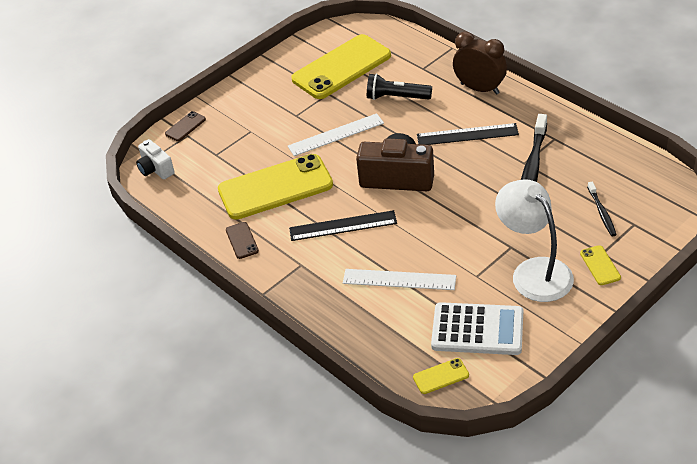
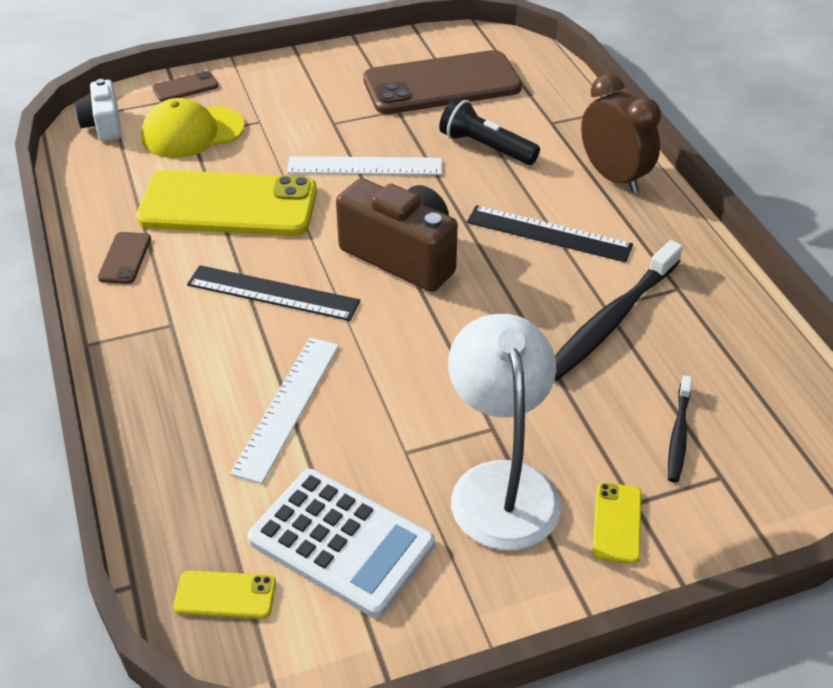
camera: 20 degrees right, 0 degrees up
yellow phone [291,34,391,99] -> brown phone [363,50,522,114]
white ruler [343,269,456,290] -> white ruler turned 75 degrees clockwise [230,337,339,484]
none -> yellow cap [141,98,245,158]

